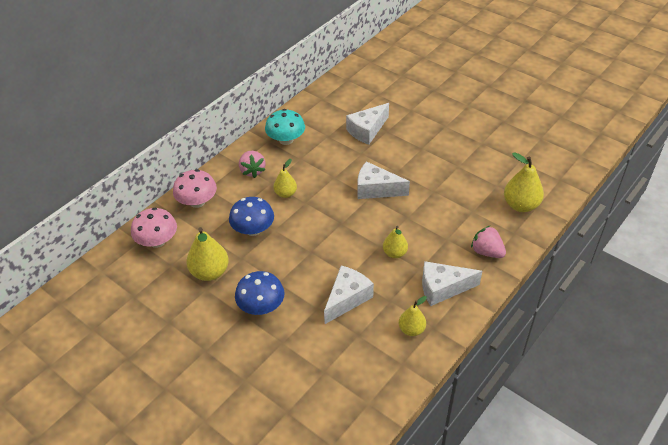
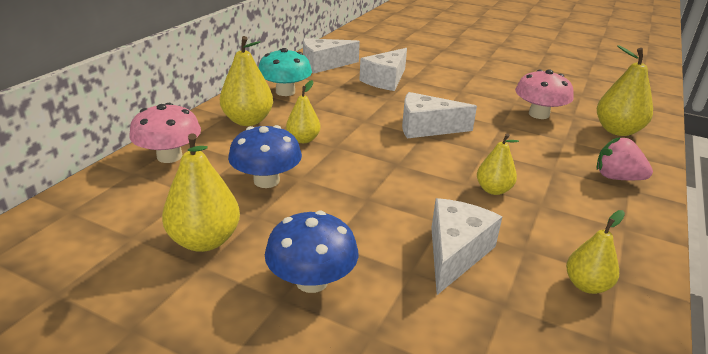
camera: 15 degrees left, 15 degrees down
pink mushroom [131,208,177,248] -> pink mushroom moved to [515,70,574,119]
pink strawberry [239,151,266,178] -> yellow pear [220,36,273,126]
white cheese [422,261,482,306] -> white cheese moved to [303,38,360,74]

